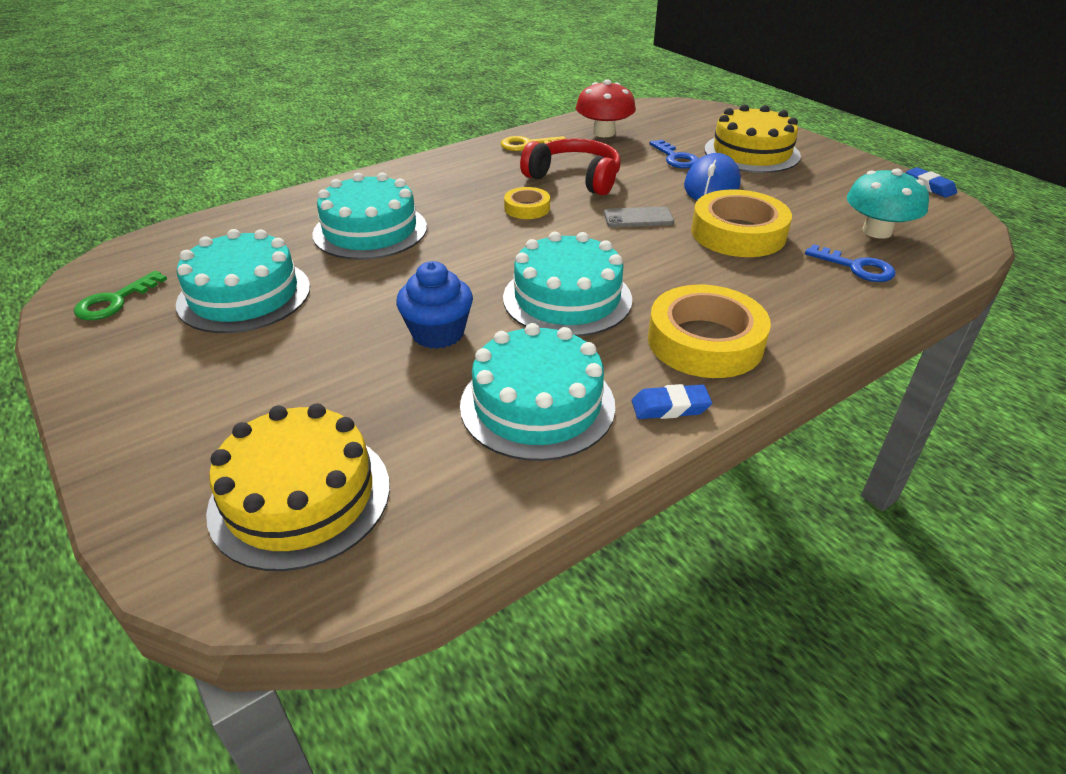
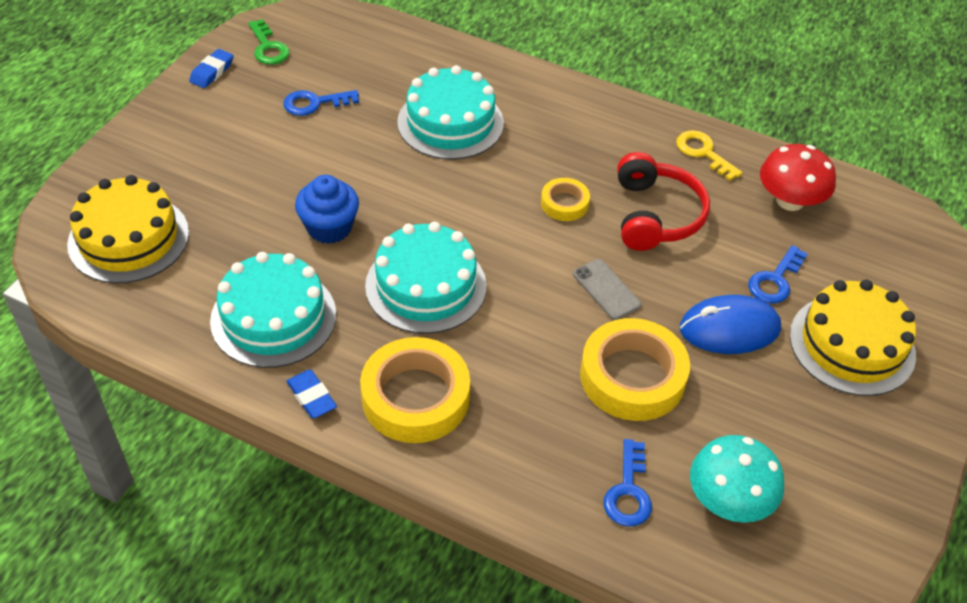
camera: 60 degrees right, 10 degrees up
green key [74,271,167,320] -> green key turned 120 degrees counterclockwise [248,19,290,65]
turquoise cake [176,229,310,333] -> blue key [283,90,359,116]
blue eraser [906,167,957,198] -> blue eraser moved to [189,49,233,88]

